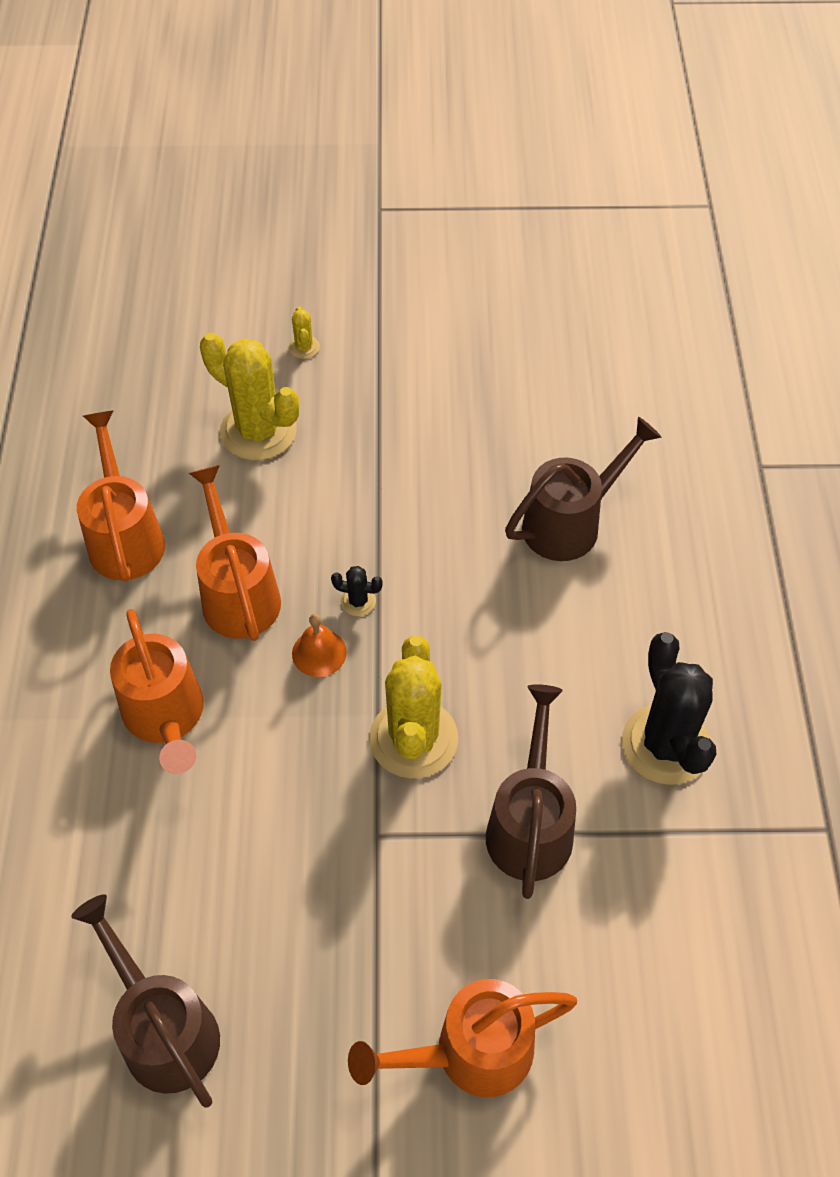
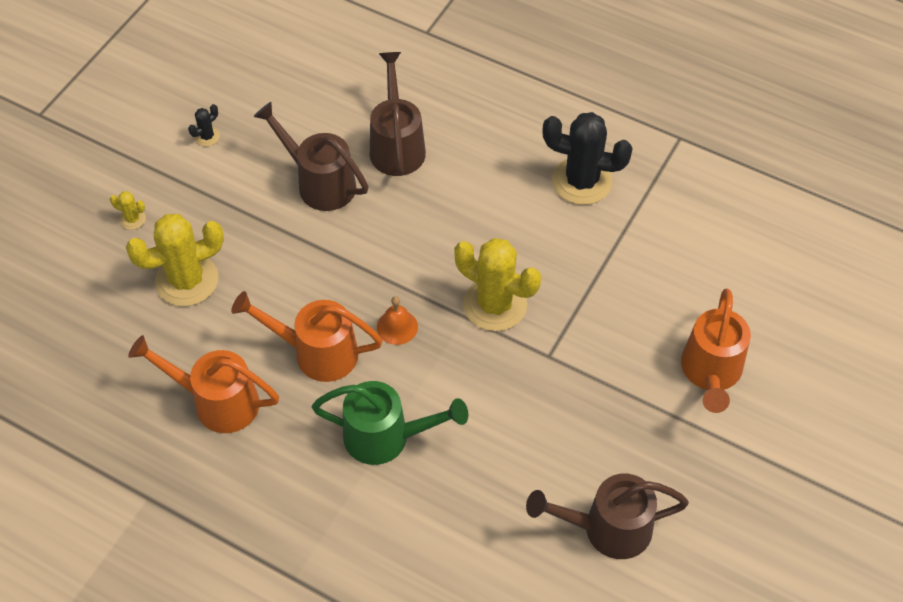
camera: 60 degrees left, 0 degrees up
orange watering can [110,609,204,774] -> green watering can [312,381,468,465]
black cactus [331,566,383,616] -> black cactus moved to [188,104,220,146]
brown watering can [486,684,576,899] -> brown watering can moved to [254,102,368,211]

